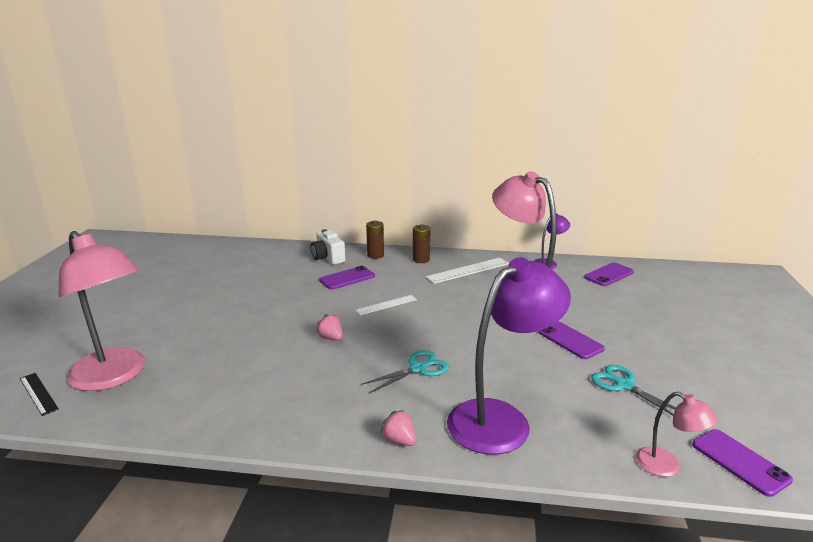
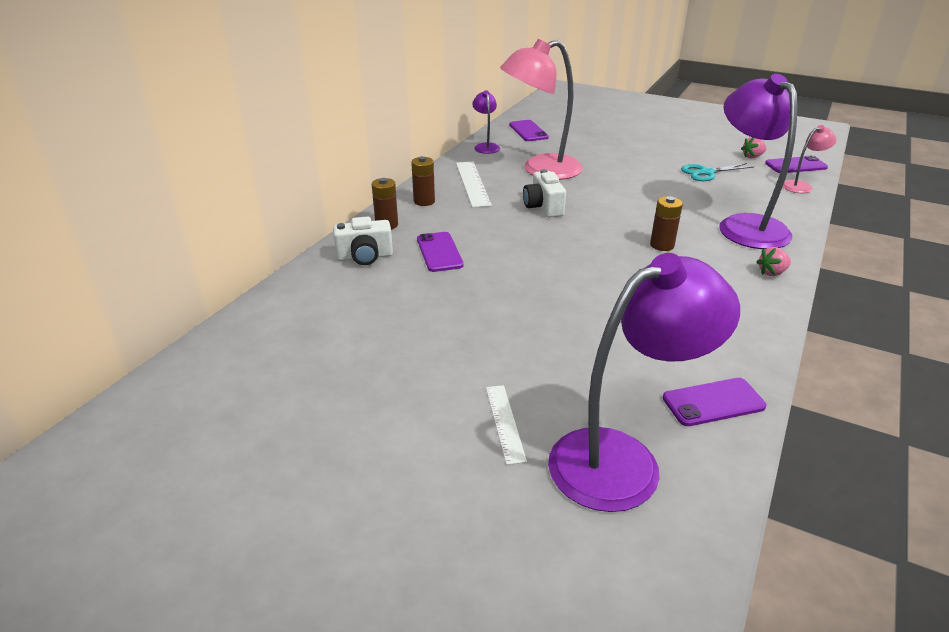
camera: 70 degrees left, 10 degrees up
black ruler [20,373,59,416] -> none
pink lamp [59,231,146,391] -> purple lamp [548,253,740,512]
pink strawberry [316,314,343,341] -> pink strawberry moved to [741,137,766,159]
white ruler [355,295,417,315] -> white ruler moved to [486,385,527,465]
turquoise scissors [362,350,449,393] -> brown battery [650,196,683,251]
purple phone [538,321,605,359] -> purple phone moved to [663,378,766,426]
none -> white camera [523,169,566,218]

